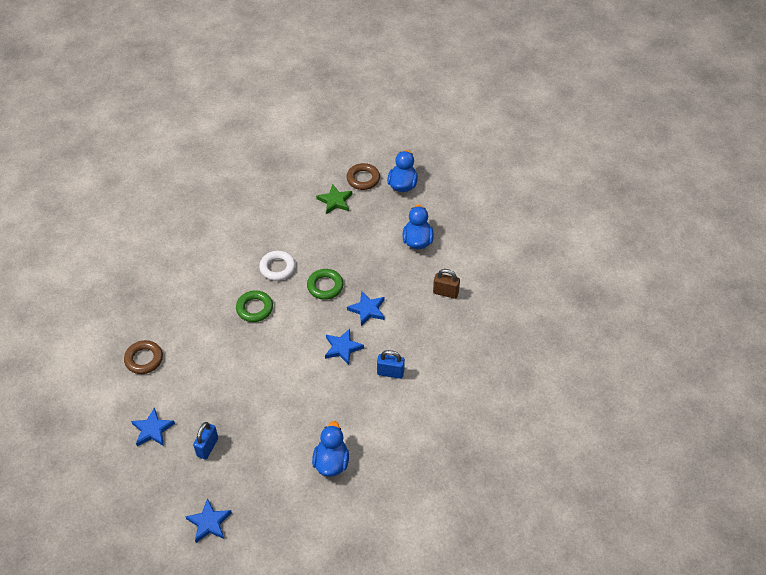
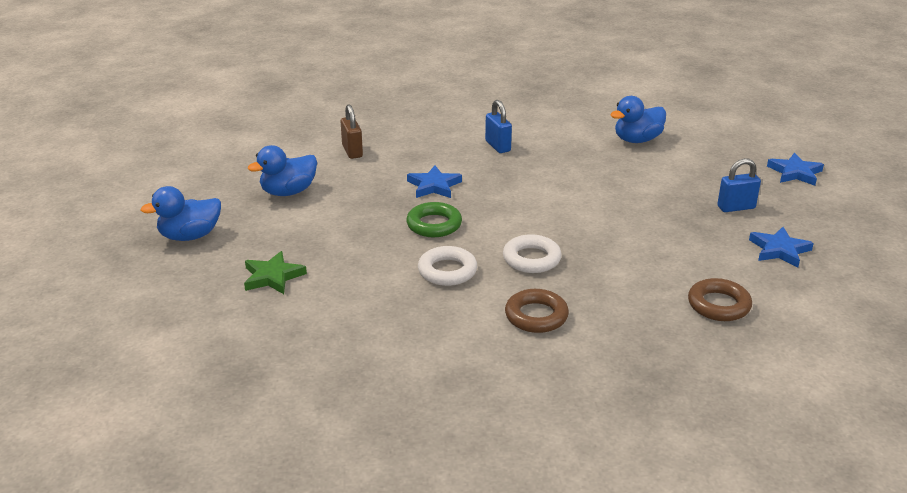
camera: 125 degrees left, 20 degrees down
green ring [236,290,273,322] -> white ring [503,234,562,273]
blue star [325,328,364,365] -> none
brown ring [346,163,380,190] -> brown ring moved to [505,289,569,333]

